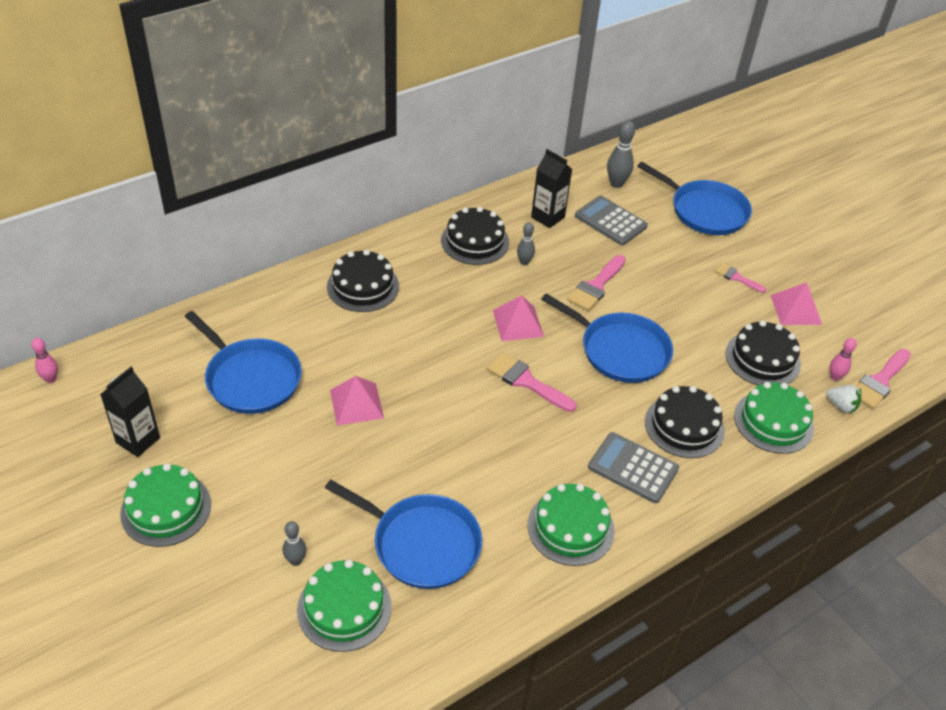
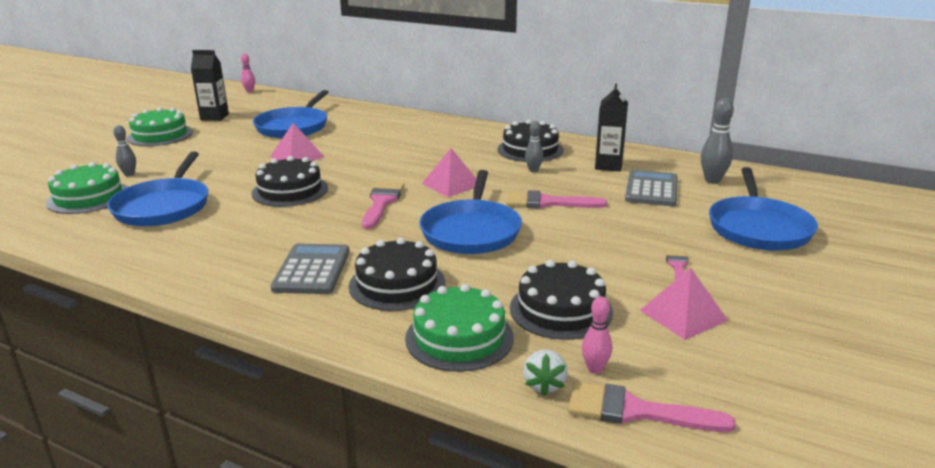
camera: 65 degrees right, 20 degrees down
black cake [327,249,399,312] -> black cake moved to [252,156,328,207]
green cake [527,484,614,566] -> none

